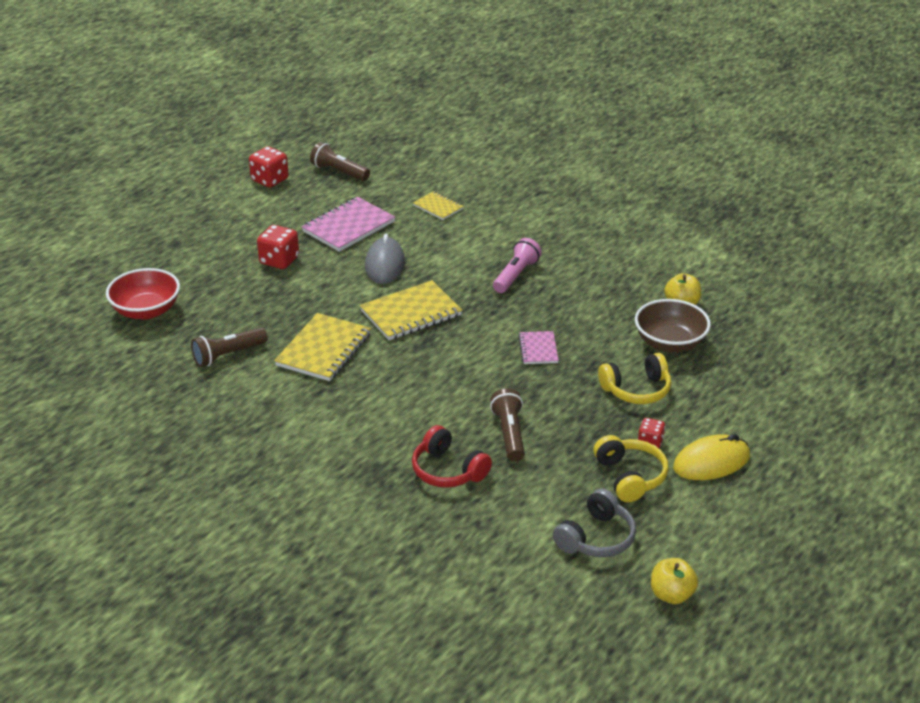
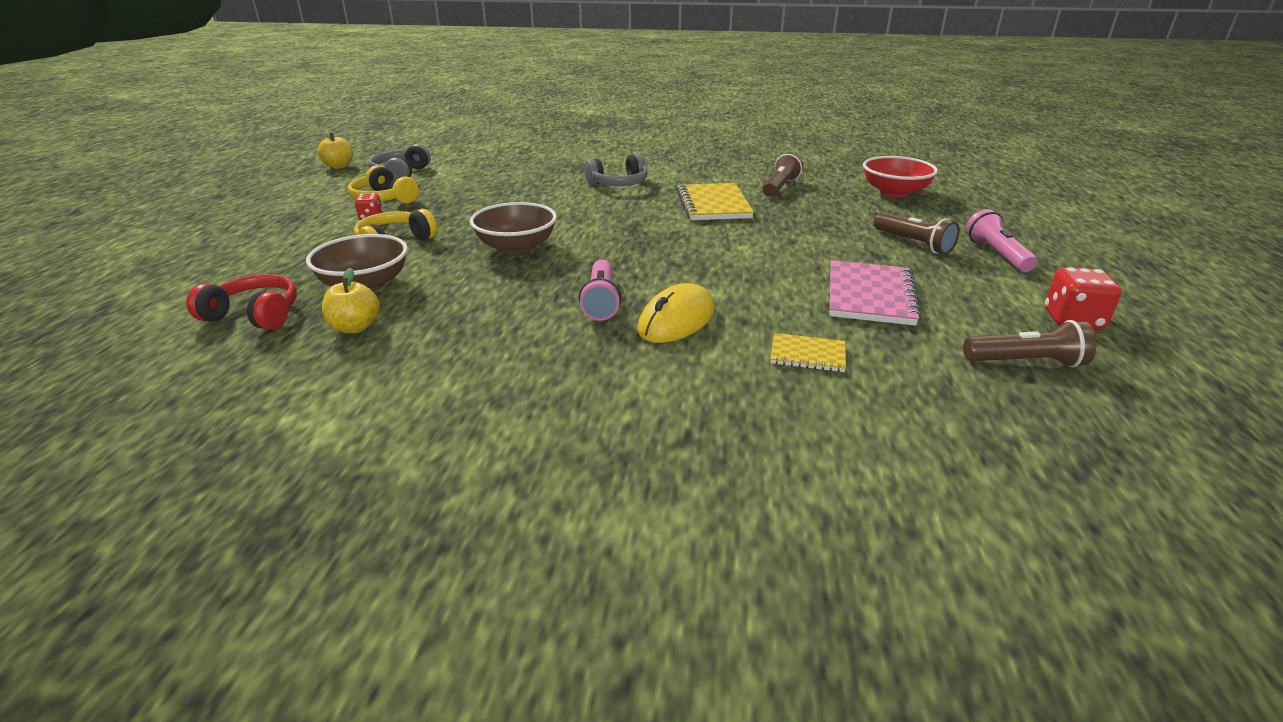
camera: 150 degrees right, 5 degrees down
red dice [257,225,299,269] -> none
yellow notebook [360,280,462,340] -> none
grey mouse [365,234,405,284] -> none
red headphones [412,425,492,488] -> red headphones moved to [186,274,297,330]
brown flashlight [490,388,525,461] -> brown flashlight moved to [874,213,960,254]
pink notebook [518,331,559,364] -> brown bowl [470,202,557,254]
yellow mouse [673,434,750,480] -> yellow mouse moved to [638,283,714,343]
none -> grey headphones [584,154,648,186]
none -> pink flashlight [966,209,1037,272]

